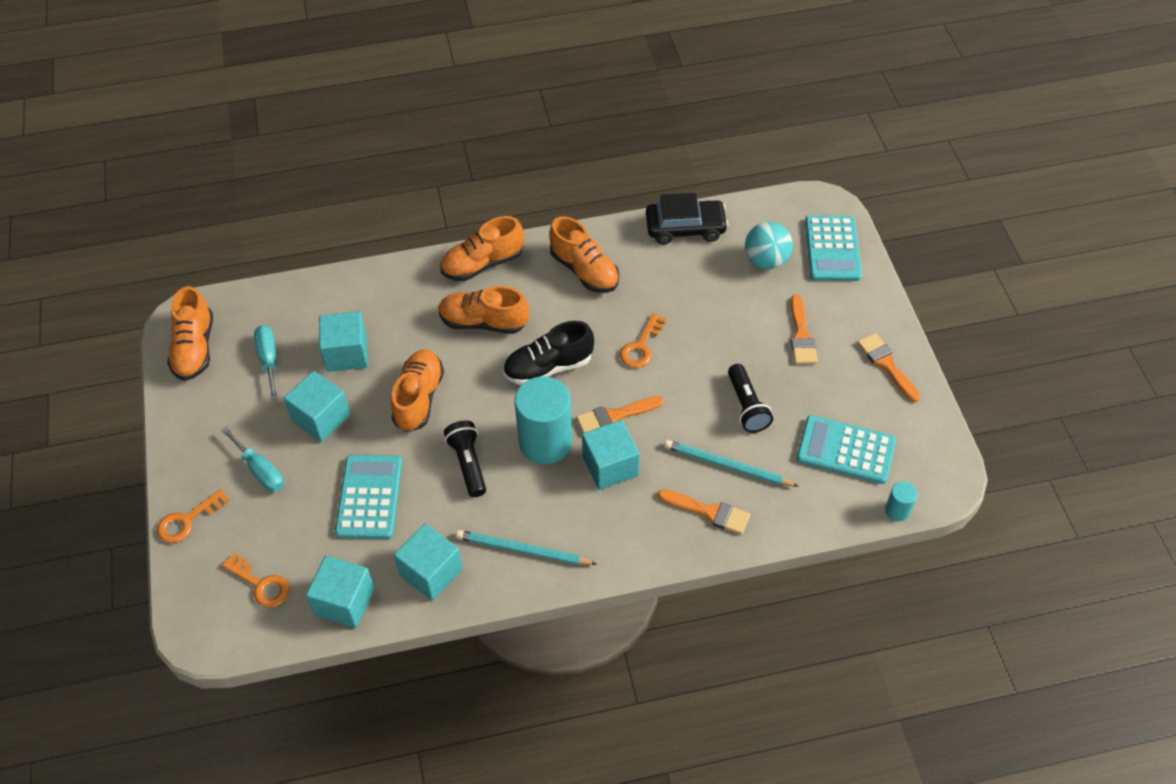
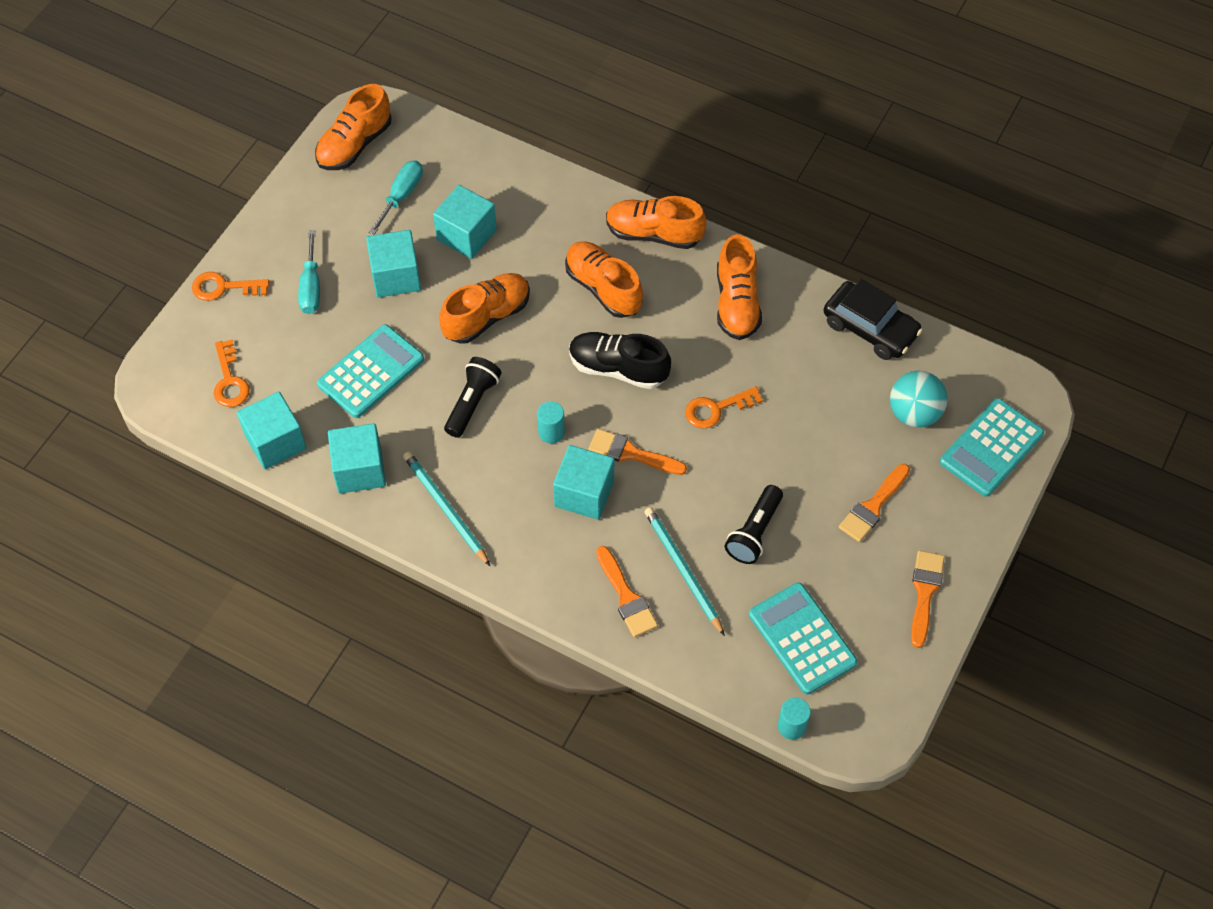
camera: 40 degrees right, 5 degrees up
turquoise cylinder [515,377,572,464] -> turquoise cylinder [537,401,565,443], size x0.45

